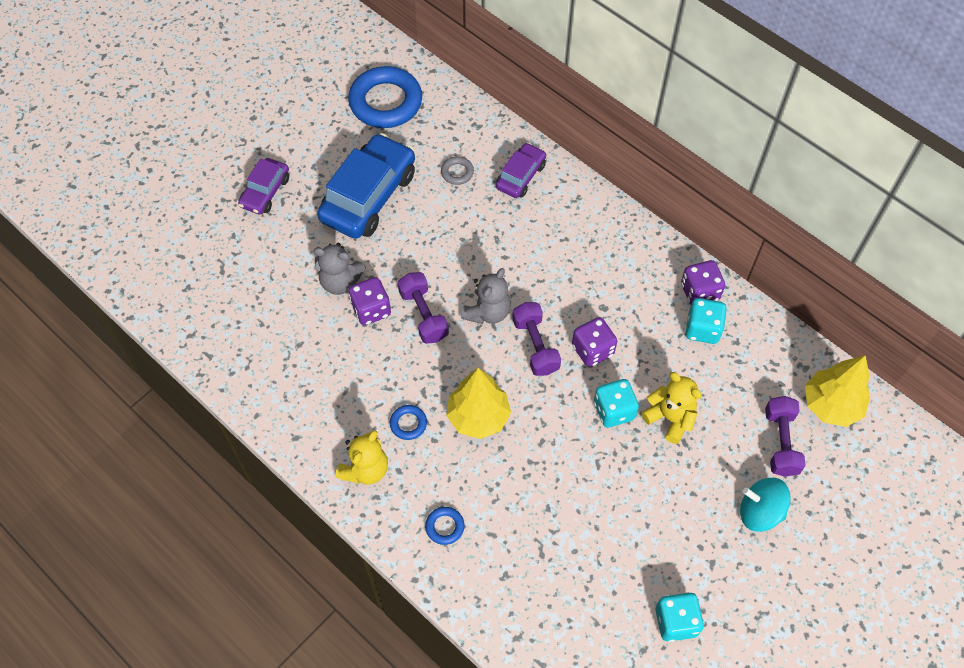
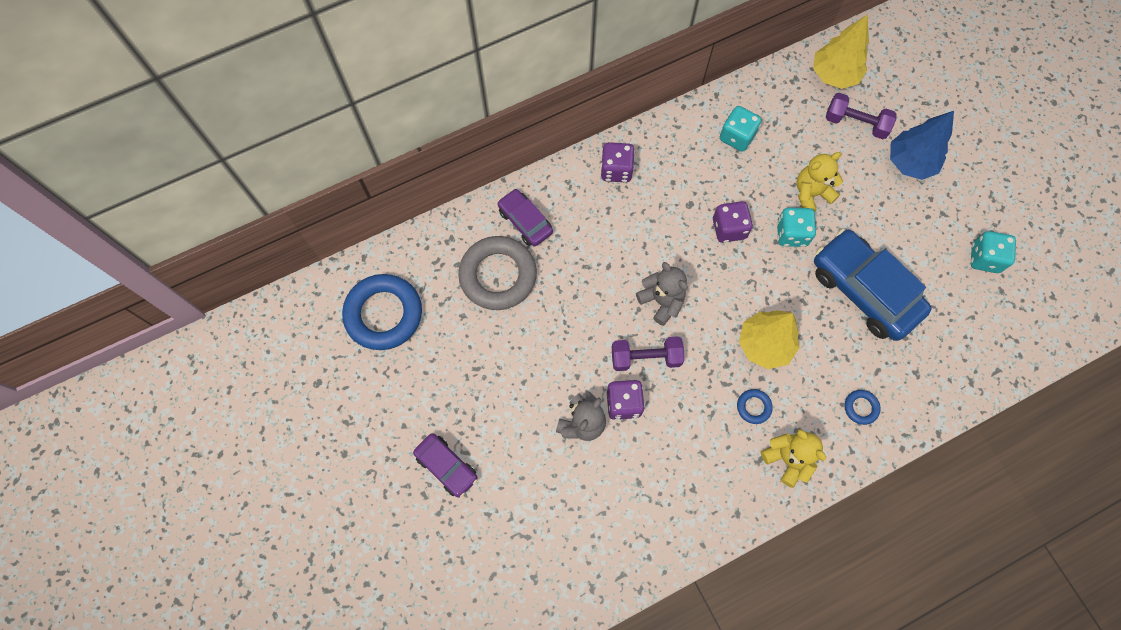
camera: 70 degrees left, 10 degrees up
blue car [317,133,415,239] -> blue car moved to [814,229,932,341]
grey ring [441,156,474,185] -> grey ring [458,236,537,310], size x2.31
purple dumbbell [512,302,561,376] -> none
purple dice [681,260,725,305] -> purple dice moved to [601,142,635,182]
turquoise spinning top [740,478,791,532] -> blue tree [890,111,954,180]

